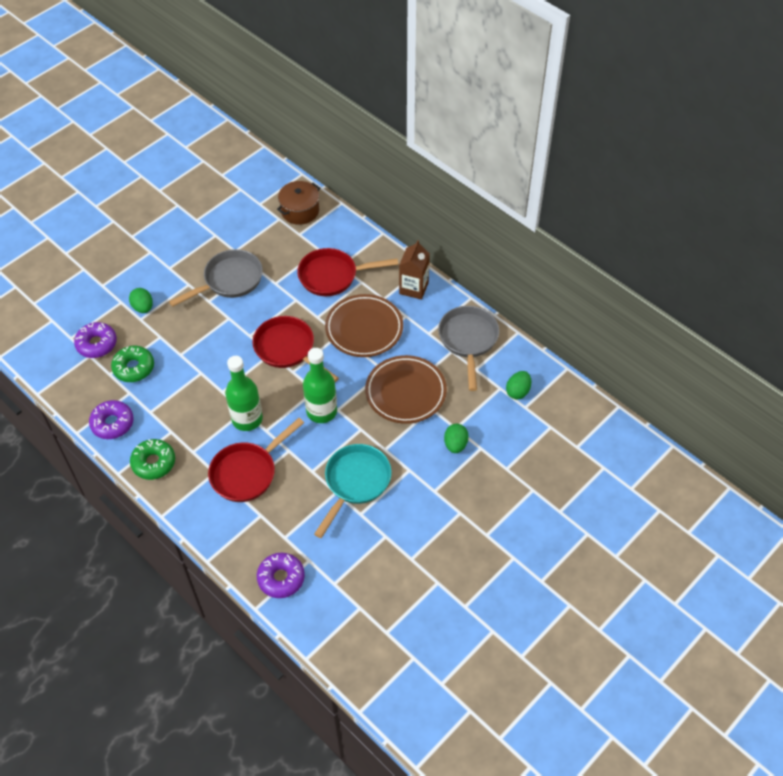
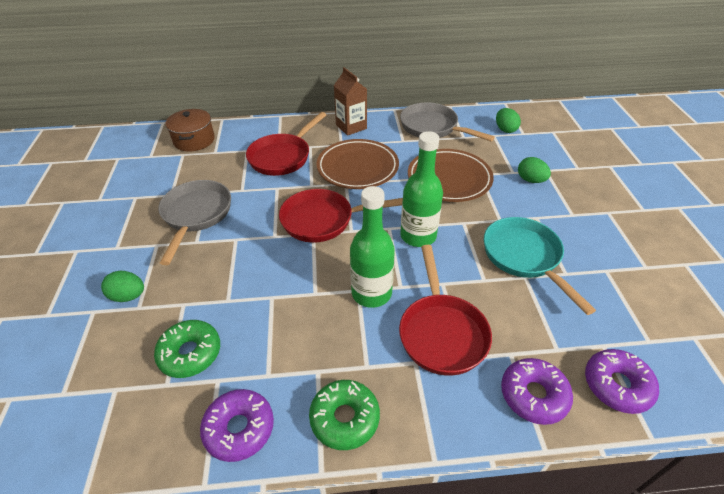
camera: 50 degrees left, 10 degrees down
purple donut [74,322,117,358] -> purple donut moved to [501,358,573,425]

